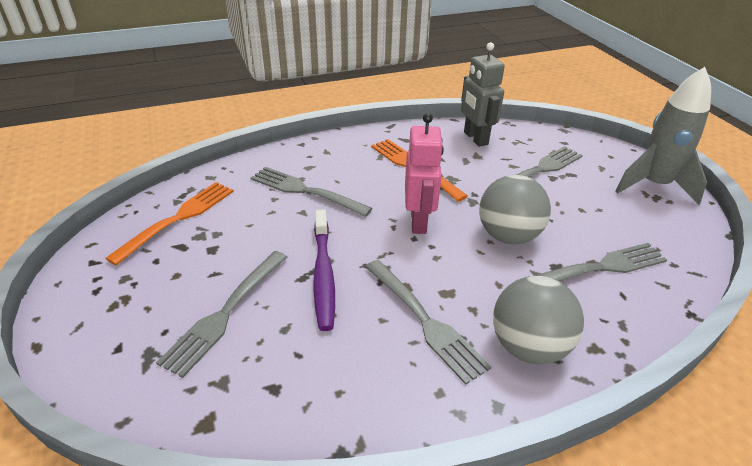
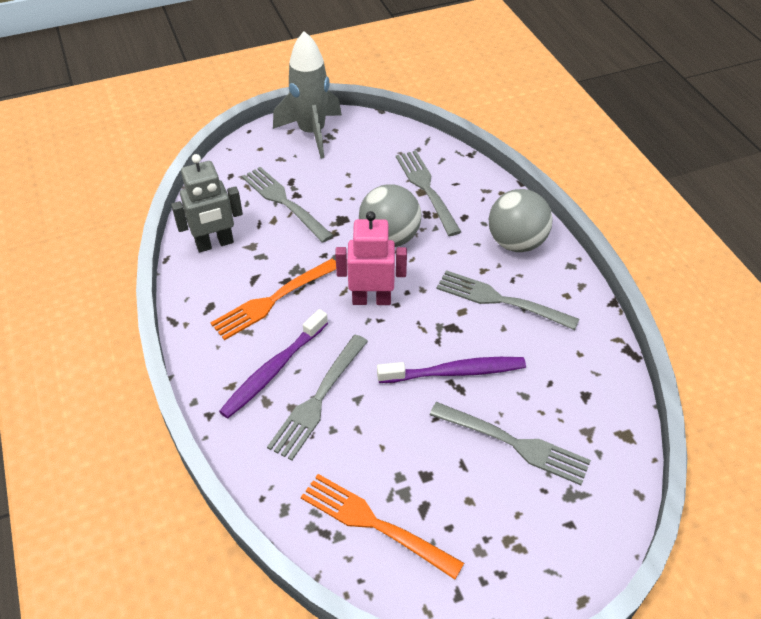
camera: 90 degrees left, 10 degrees up
grey fork [365,260,491,385] -> grey fork turned 120 degrees counterclockwise [436,270,579,330]
none -> purple toothbrush [219,309,328,419]

